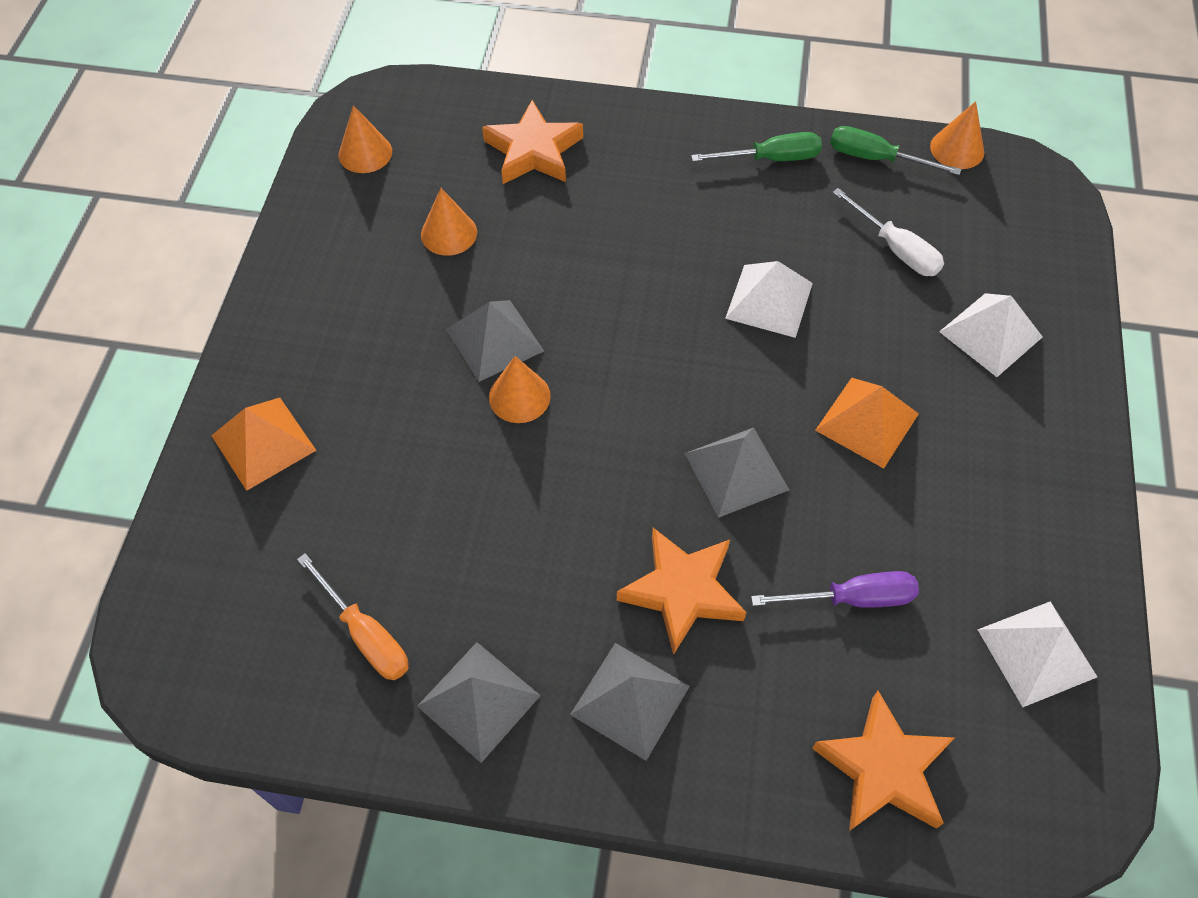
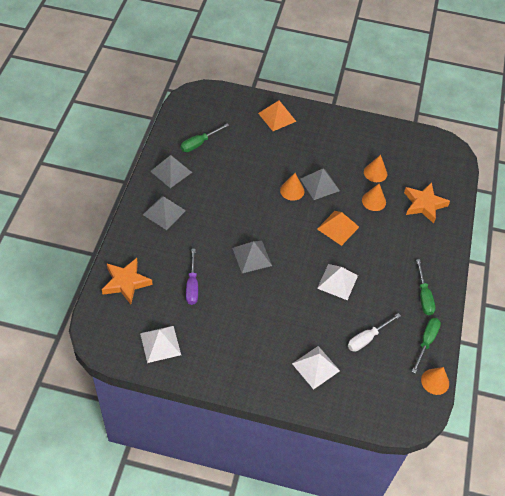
camera: 90 degrees right, 5 degrees down
orange screwdriver [297,553,409,680] -> green screwdriver [181,124,229,152]
orange cone [339,105,392,173] -> orange cone moved to [362,184,386,211]
orange star [617,528,747,655] -> none
orange pyramid [815,378,919,469] -> orange pyramid moved to [317,211,359,246]

